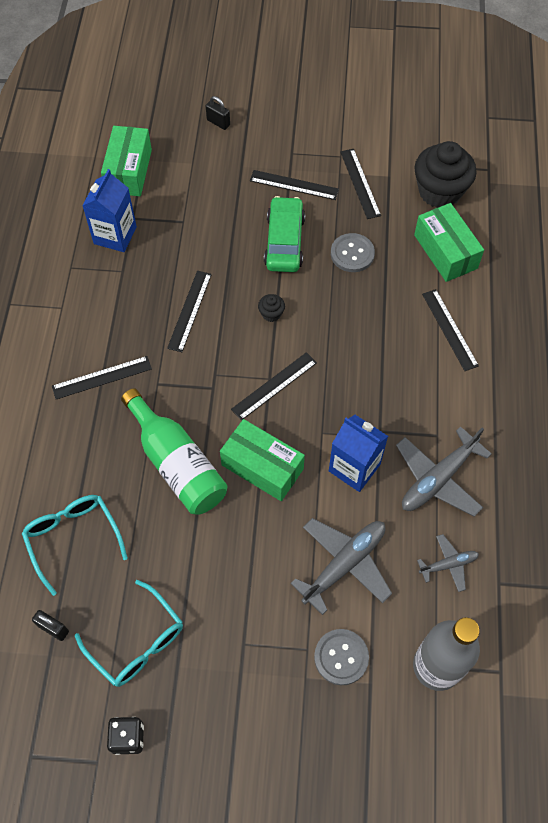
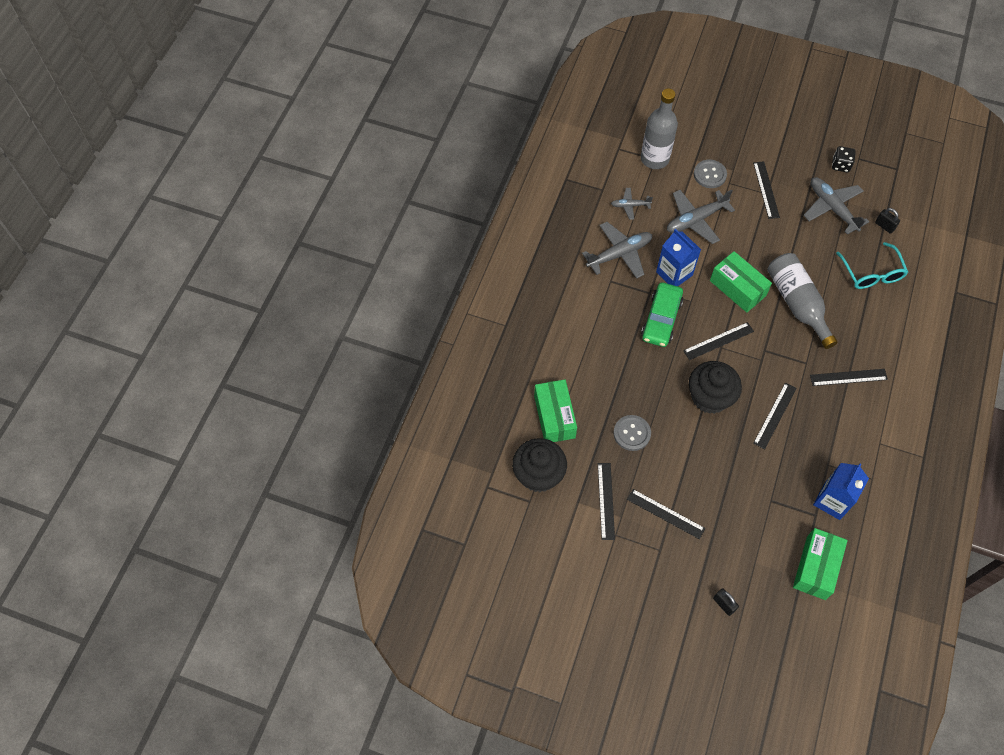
camera: 165 degrees left, 0 degrees up
turquoise glasses [75,580,183,687] -> grey plane [804,177,869,235]
green bottle [121,388,227,515] -> grey bottle [767,253,838,349]
black cupcake [258,294,285,322] -> black cupcake [689,361,742,414], size x2.40
green car [264,196,305,272] -> green car moved to [641,282,683,347]
black ruler [422,289,479,371] -> black ruler moved to [753,161,780,219]

